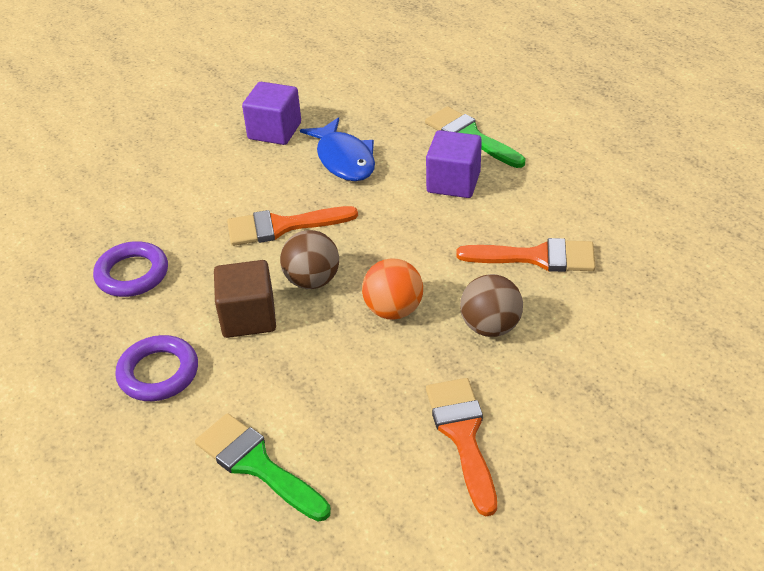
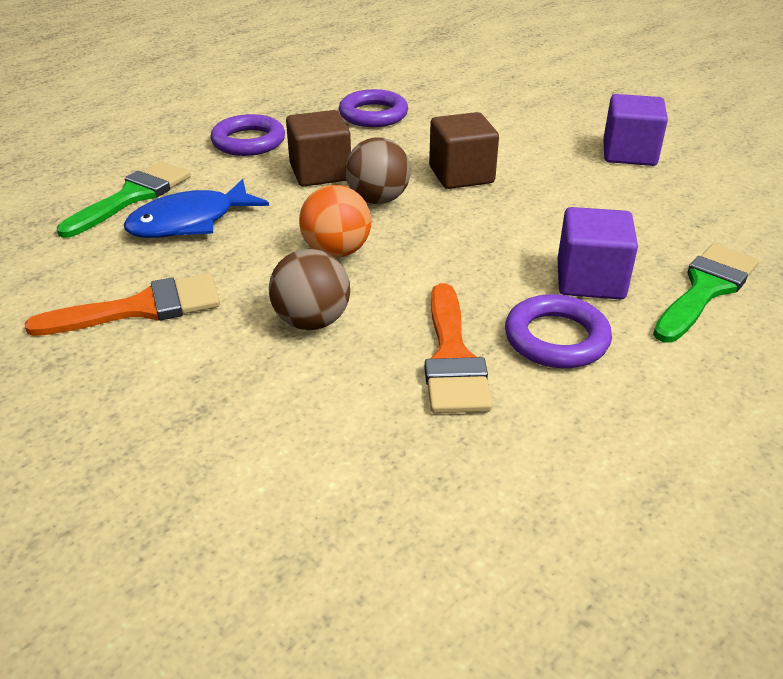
camera: 80 degrees right, 5 degrees down
orange brush [227,206,358,246] -> brown cube [429,112,499,189]
blue fish [300,117,375,181] -> blue fish moved to [124,179,269,238]
none -> purple ring [505,294,612,368]

